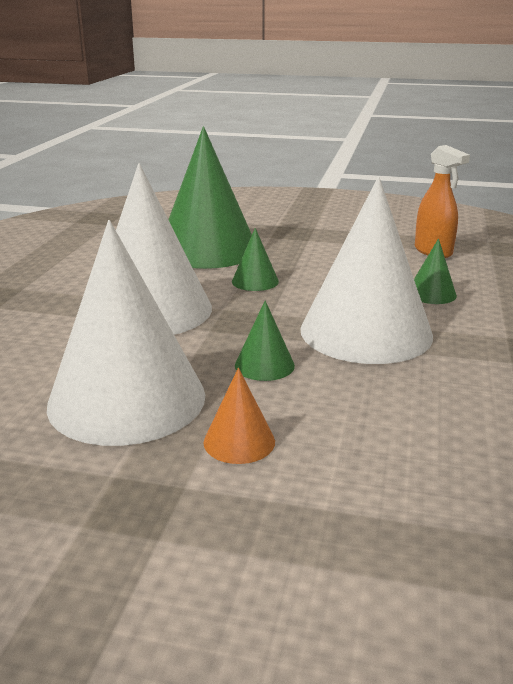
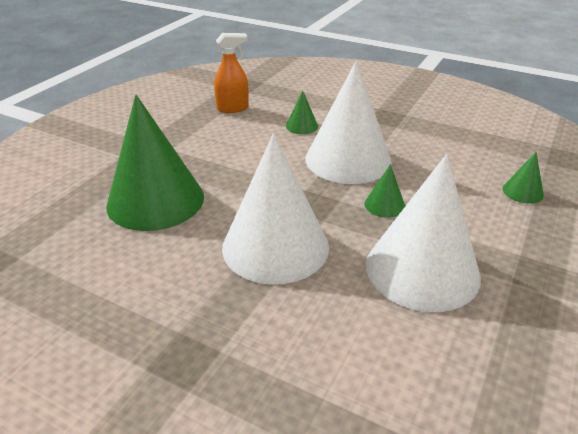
camera: 75 degrees left, 10 degrees up
orange cone [203,368,275,464] -> none
green cone [232,228,279,291] -> green cone moved to [502,152,544,204]

